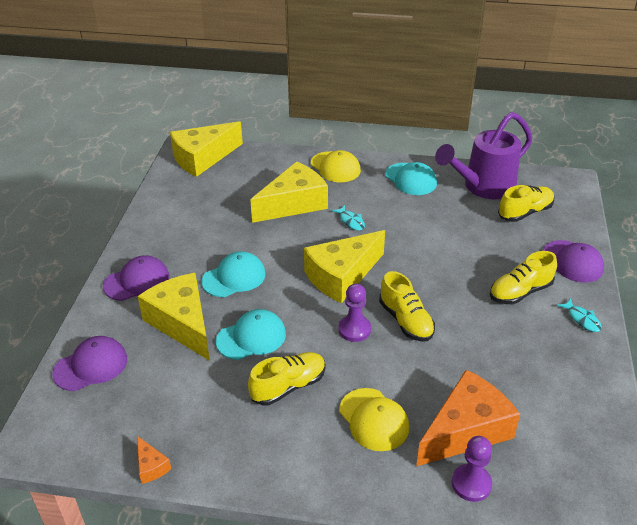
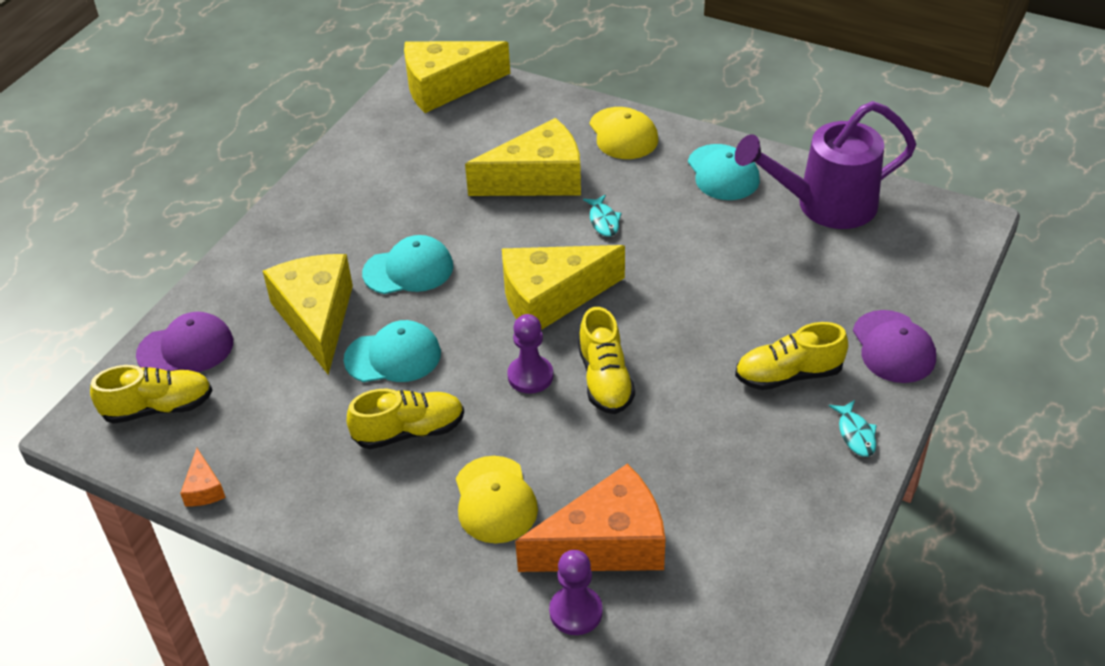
camera: 20 degrees right, 5 degrees up
purple cap [103,255,170,301] -> none
yellow shoe [498,185,554,222] -> yellow shoe moved to [90,365,212,424]

